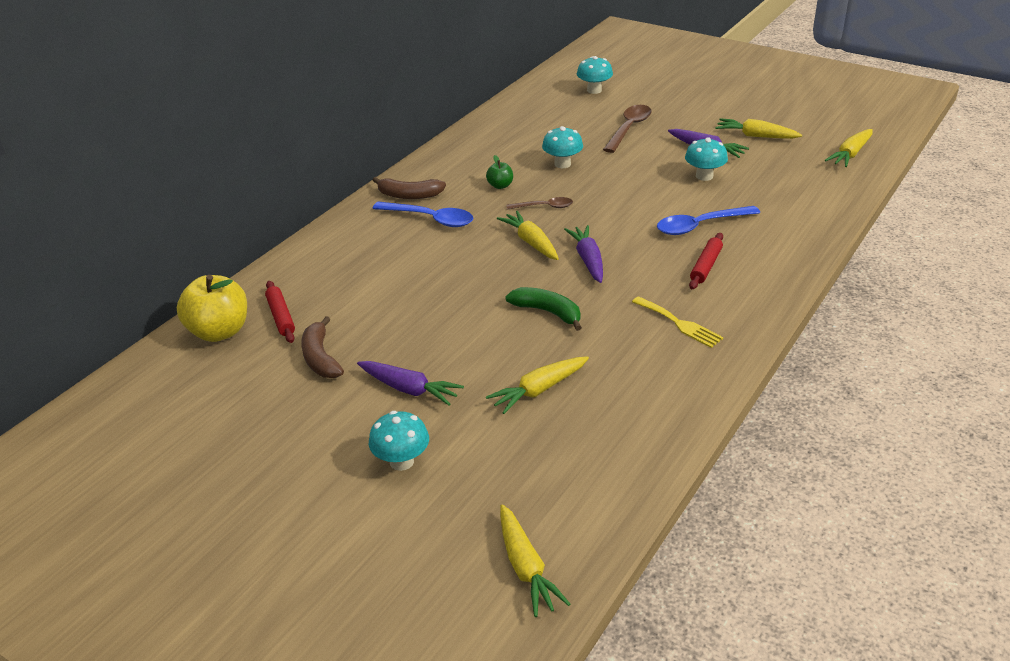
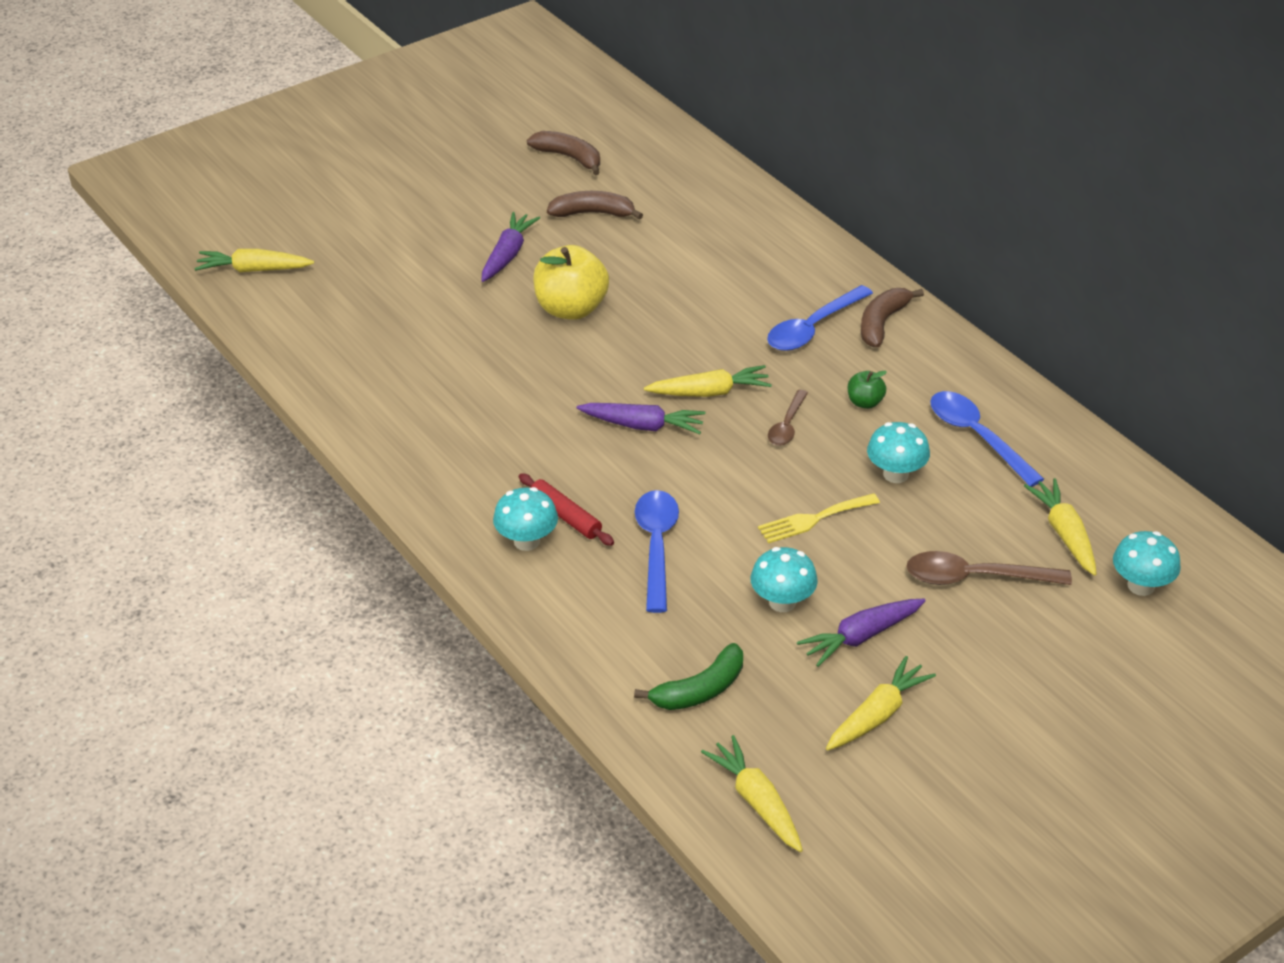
camera: 110 degrees right, 5 degrees up
yellow apple [177,275,247,342] -> yellow apple moved to [533,245,609,320]
red rolling pin [265,281,295,343] -> none
purple carrot [357,361,464,406] -> purple carrot turned 150 degrees clockwise [481,212,540,282]
turquoise mushroom [369,411,429,471] -> turquoise mushroom moved to [493,487,558,551]
yellow carrot [486,356,589,414] -> yellow carrot moved to [1024,478,1097,576]
green banana [505,287,582,331] -> green banana moved to [634,643,743,710]
brown spoon [603,105,652,153] -> brown spoon turned 135 degrees clockwise [906,551,1072,585]
yellow fork [632,296,723,348] -> yellow fork moved to [758,493,880,543]
none -> brown banana [527,131,600,175]
none -> blue spoon [930,391,1044,487]

